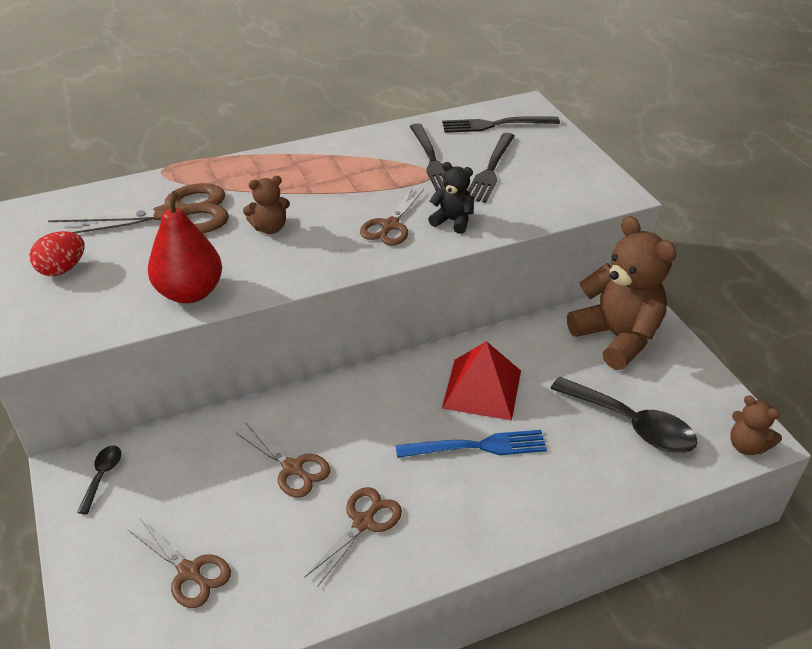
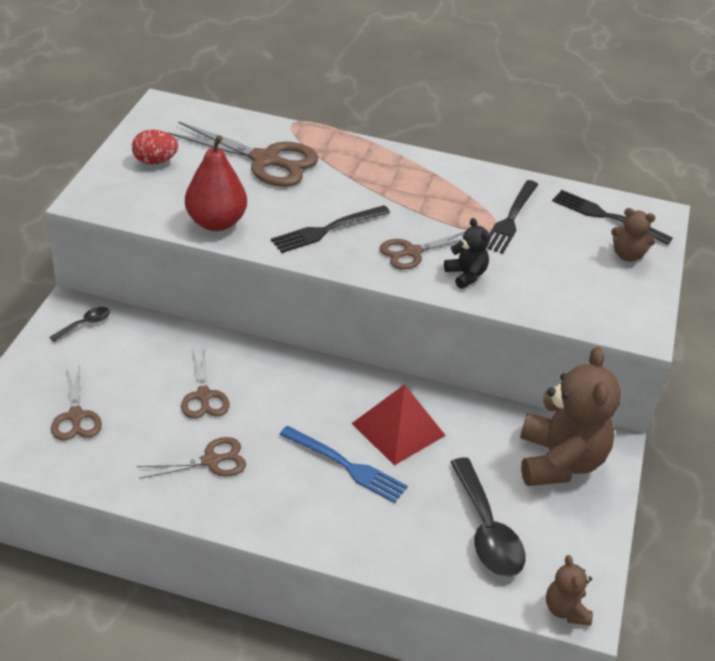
camera: 35 degrees right, 0 degrees up
brown teddy bear [243,176,290,234] -> brown teddy bear moved to [611,208,656,262]
black fork [468,133,515,203] -> black fork moved to [271,205,390,253]

